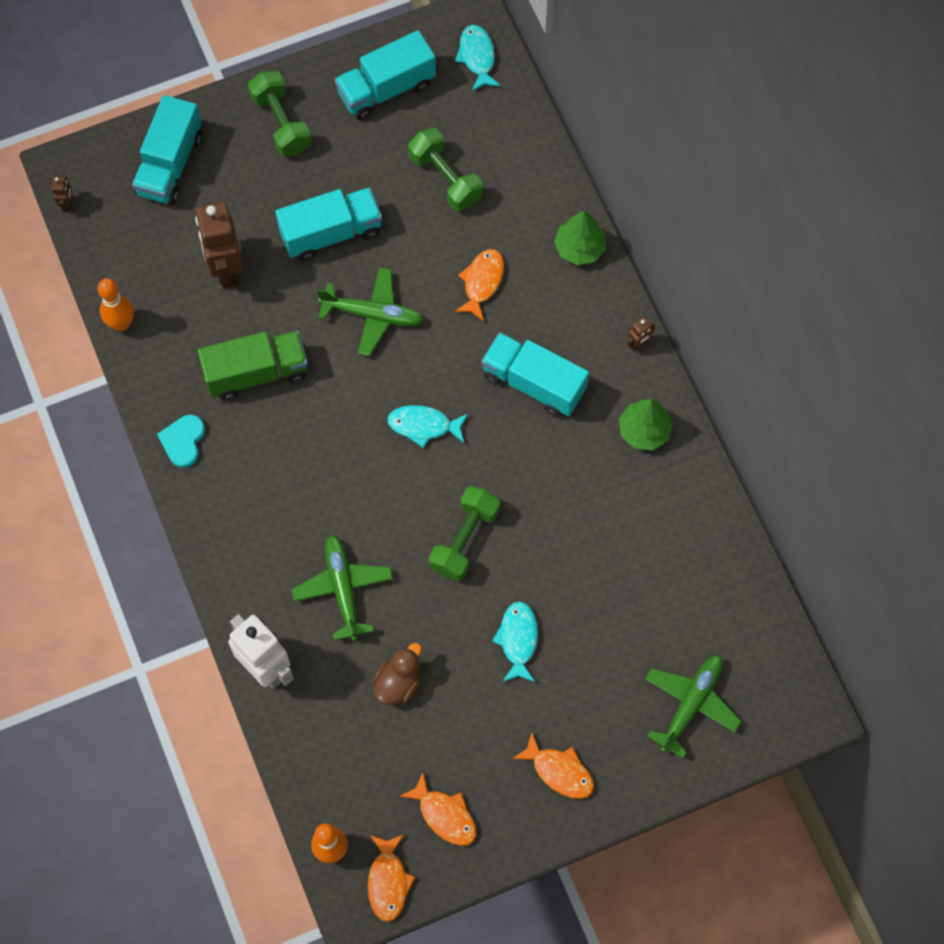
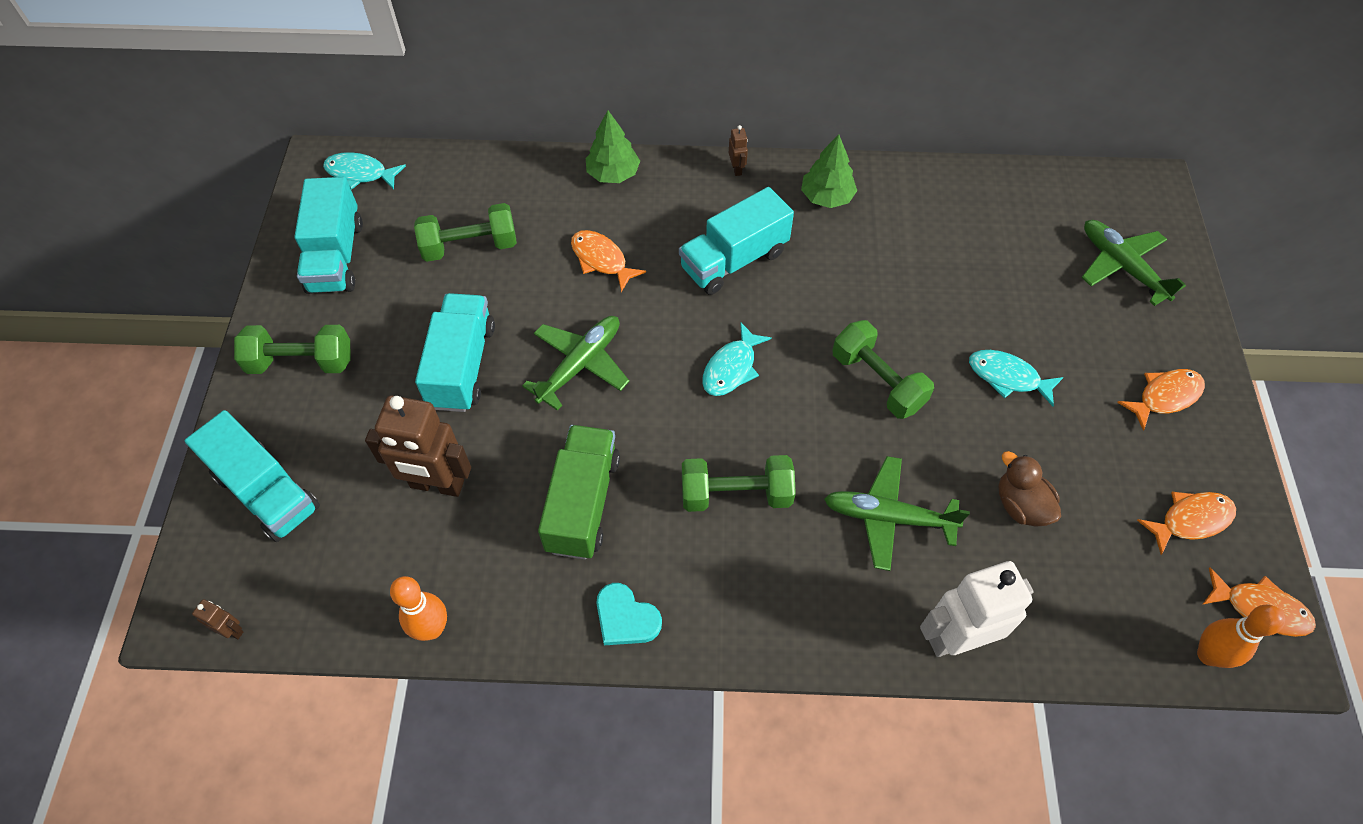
camera: 65 degrees left, 10 degrees down
none -> green dumbbell [682,455,796,512]

